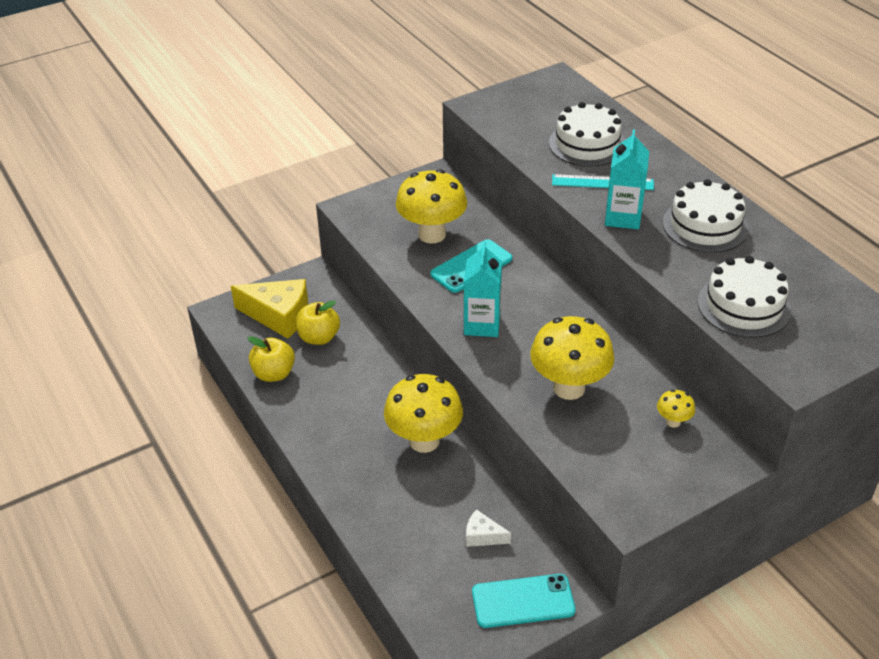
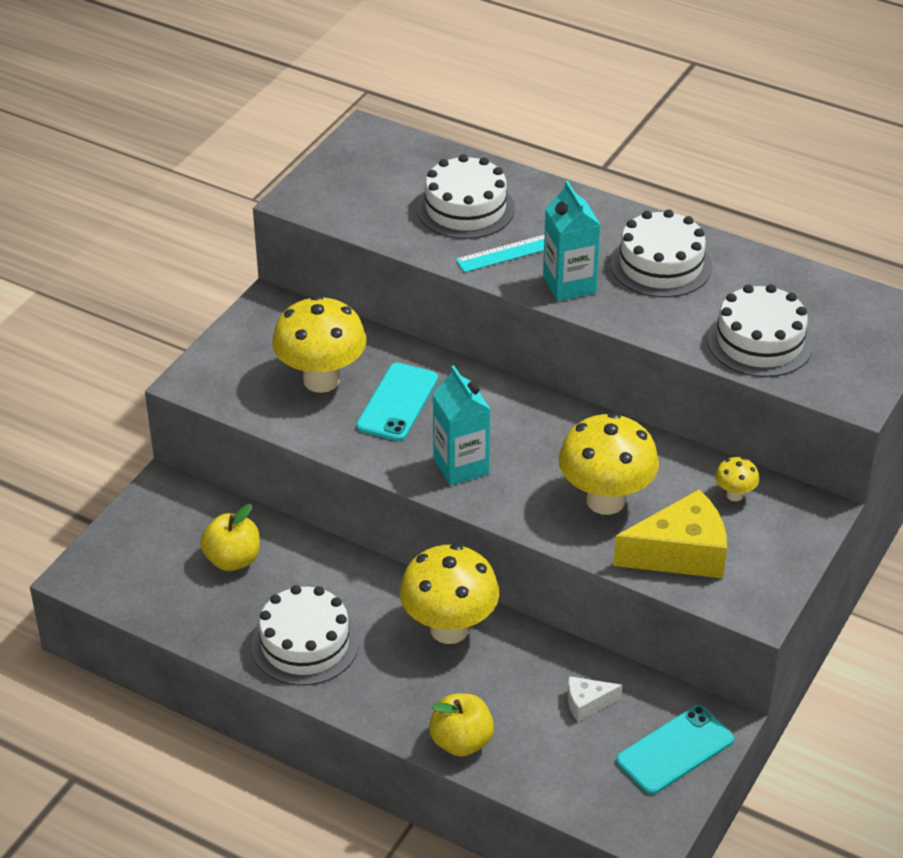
camera: 30 degrees left, 0 degrees up
yellow cheese [231,279,308,339] -> yellow cheese moved to [613,490,727,578]
yellow apple [248,336,295,382] -> yellow apple moved to [429,693,494,757]
none -> white cake [251,585,359,686]

